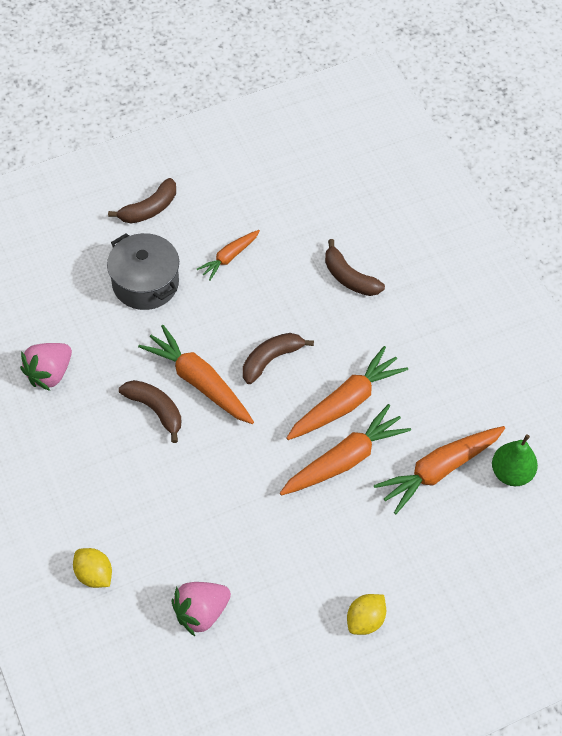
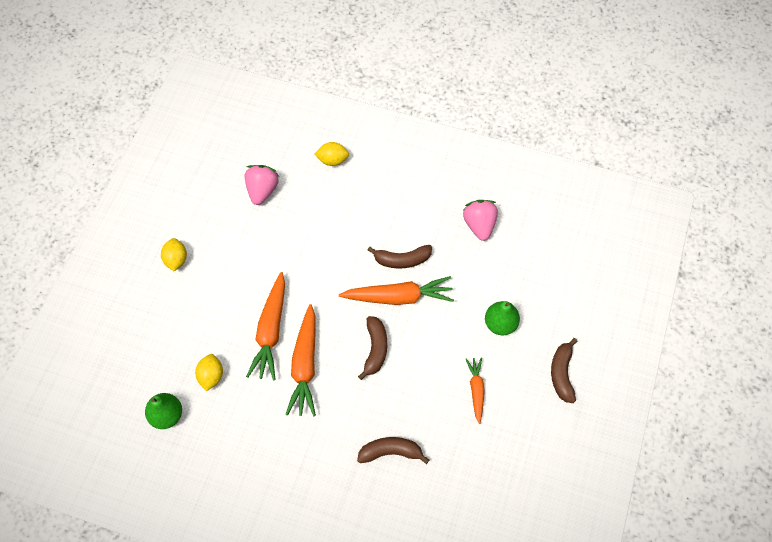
camera: 135 degrees right, 5 degrees up
grey pot [107,233,179,310] -> green pear [485,301,520,335]
orange carrot [374,426,505,514] -> yellow lemon [195,354,223,391]

